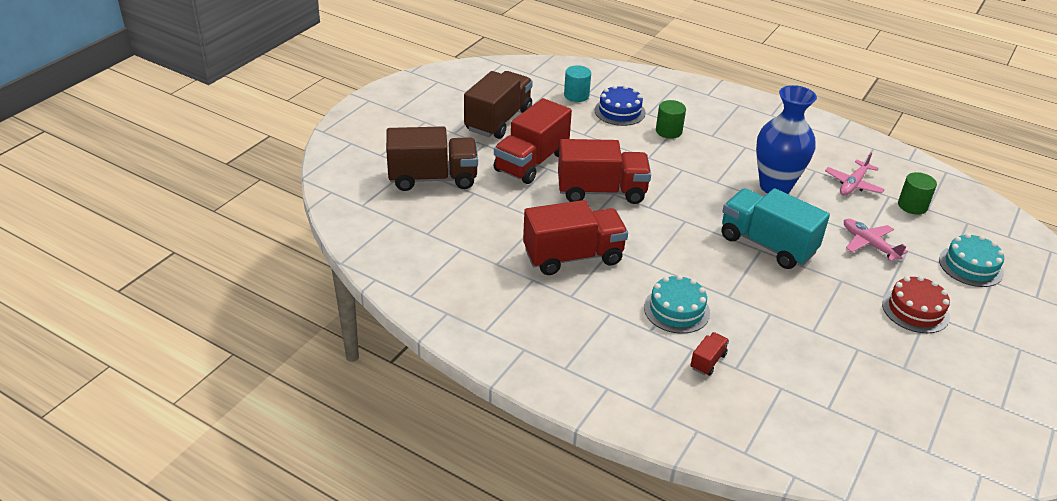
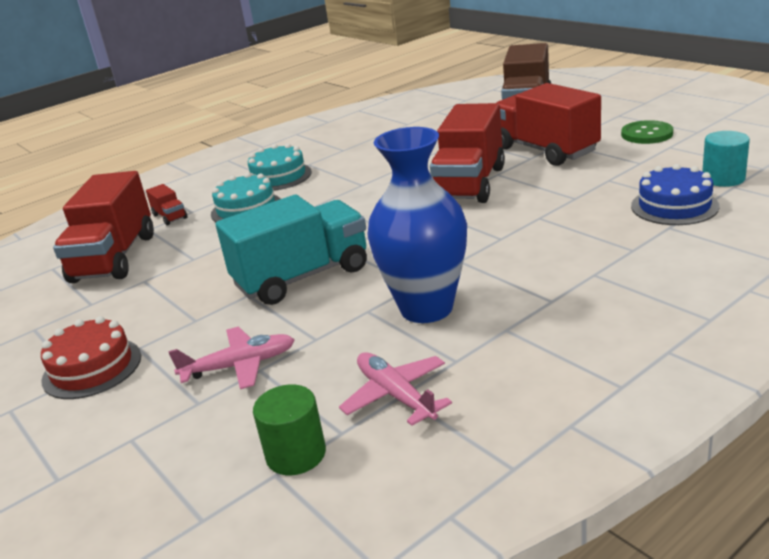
camera: 115 degrees right, 10 degrees down
brown truck [464,71,533,139] -> green button [621,120,673,144]
red truck [523,200,628,275] -> red truck moved to [53,171,154,283]
green cylinder [656,100,686,139] -> none
turquoise cake [939,233,1004,287] -> turquoise cake moved to [248,144,312,191]

